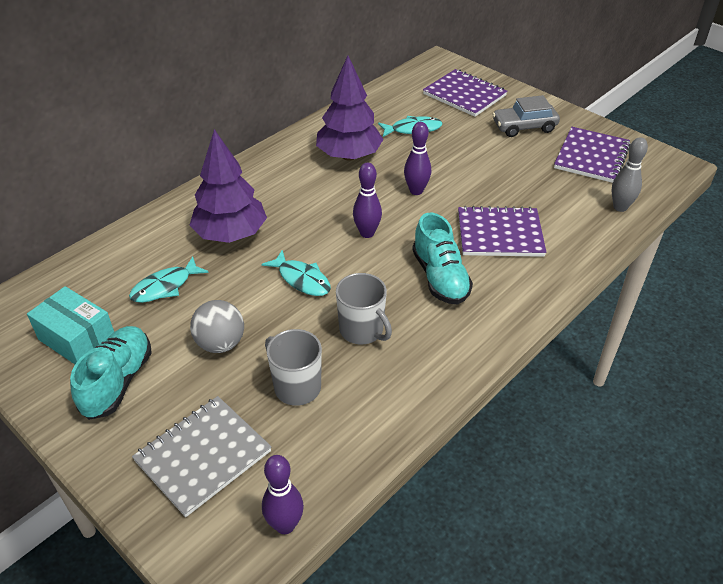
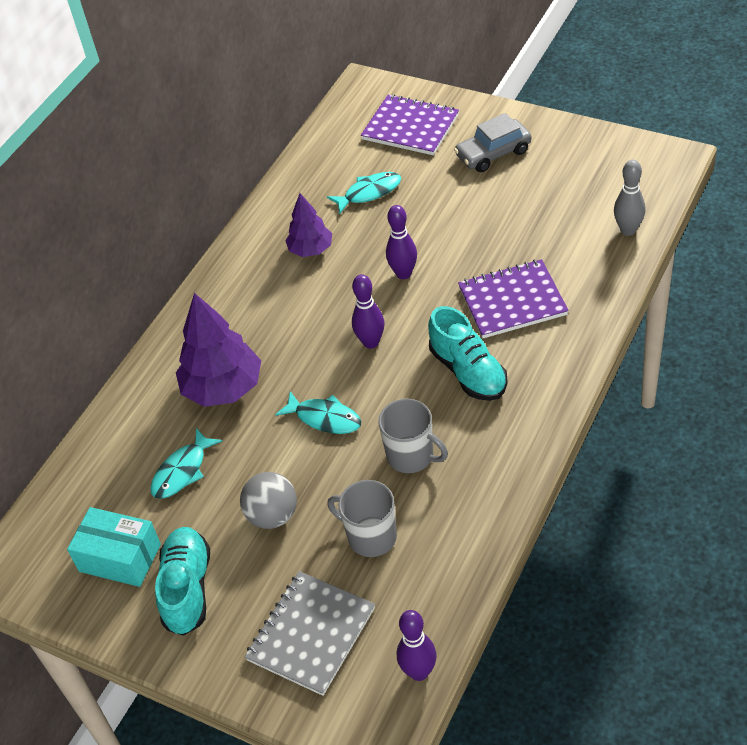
camera: 10 degrees left, 5 degrees up
purple tree [316,56,384,161] -> purple tree [285,193,332,257], size x0.60
purple notebook [554,127,631,183] -> none

